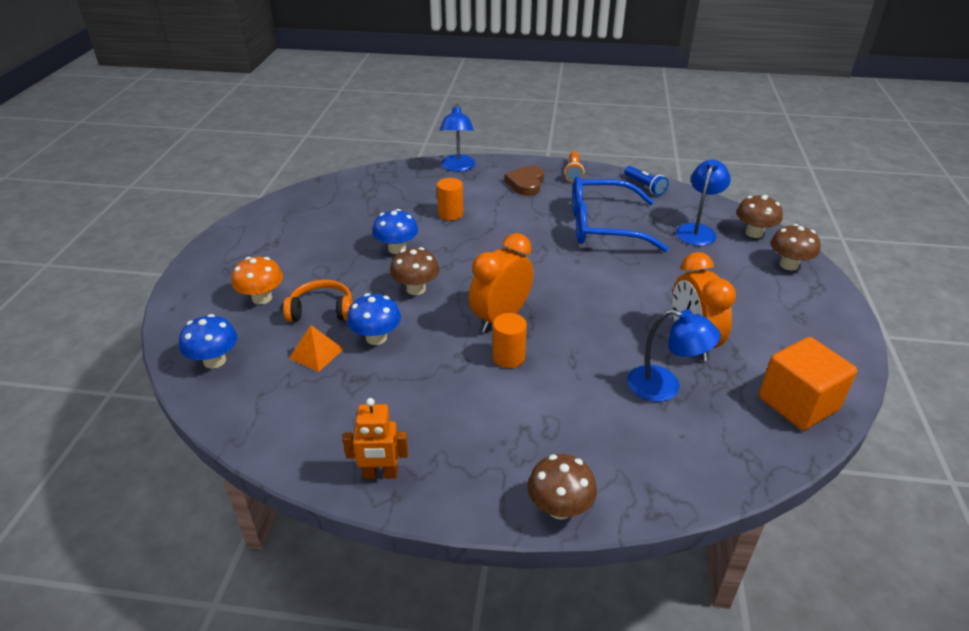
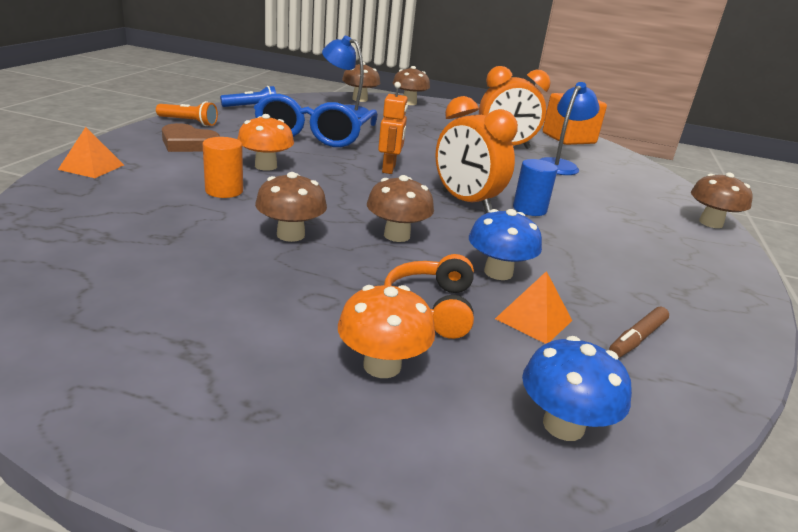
camera: 85 degrees left, 10 degrees down
orange robot [343,398,408,479] -> orange robot moved to [378,82,408,174]
blue mushroom [373,209,418,254] -> brown mushroom [255,172,327,242]
blue lamp [440,104,475,172] -> orange pyramid [58,127,124,178]
orange cylinder [493,313,527,368] -> blue cylinder [513,159,558,216]
none -> orange mushroom [237,114,294,171]
none -> brown marker [609,307,669,358]

